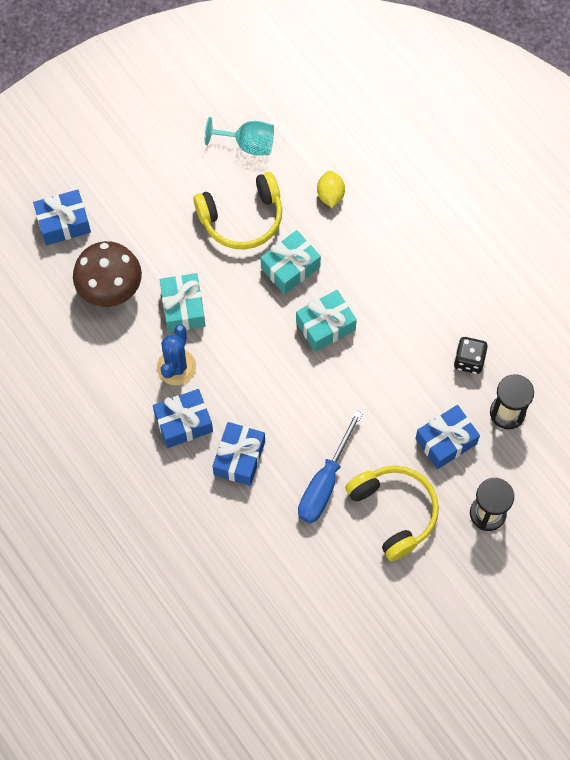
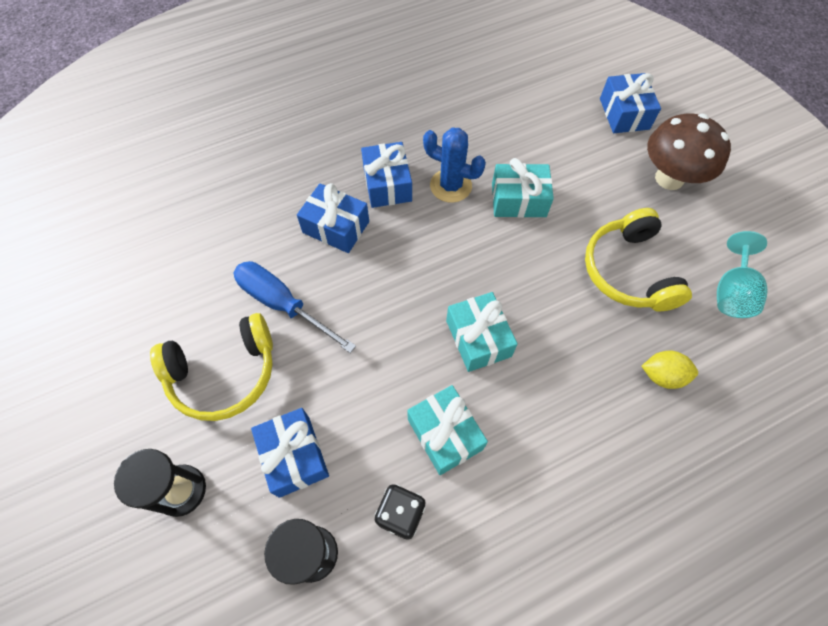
camera: 100 degrees right, 5 degrees down
brown mushroom [73,241,142,307] -> brown mushroom moved to [647,113,731,190]
turquoise gift [261,230,321,294] -> turquoise gift moved to [407,385,488,475]

